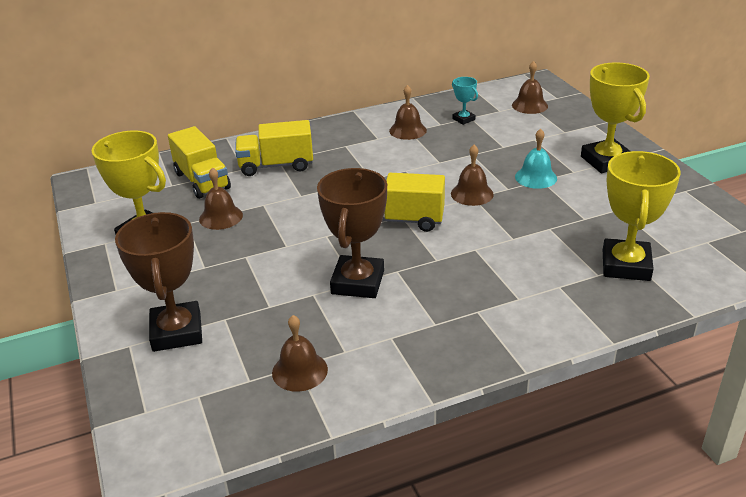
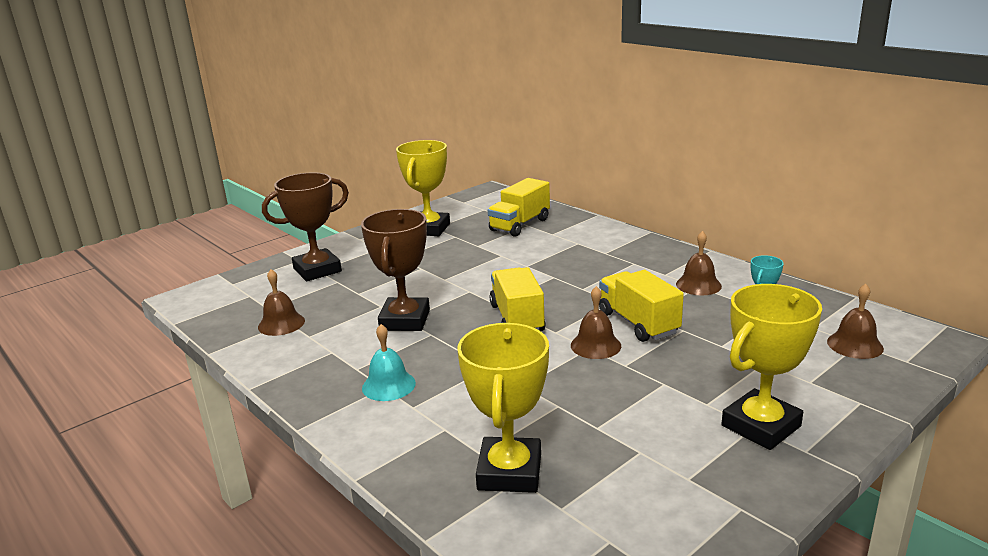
camera: 70 degrees right, 10 degrees down
brown bell [199,167,243,230] -> none
yellow truck [235,120,313,176] -> yellow truck moved to [599,270,684,342]
brown trophy [317,168,387,298] -> brown trophy turned 75 degrees counterclockwise [361,209,430,331]
turquoise bell [515,129,557,189] -> turquoise bell moved to [362,324,416,401]
yellow trophy [603,151,681,281] -> yellow trophy turned 75 degrees counterclockwise [457,323,549,493]

